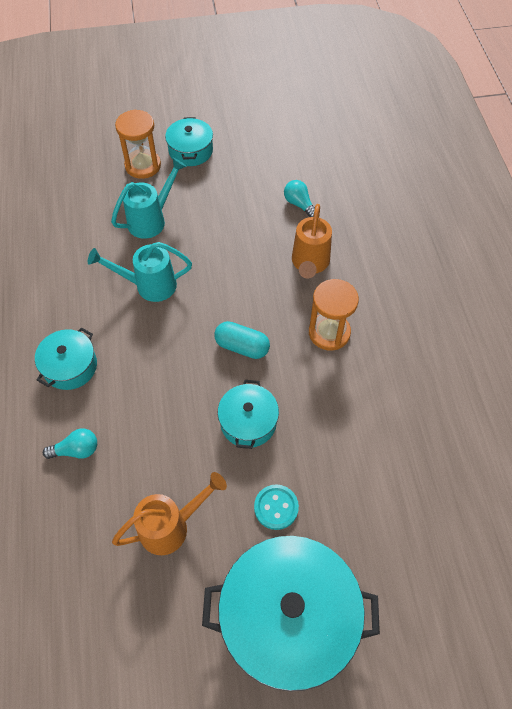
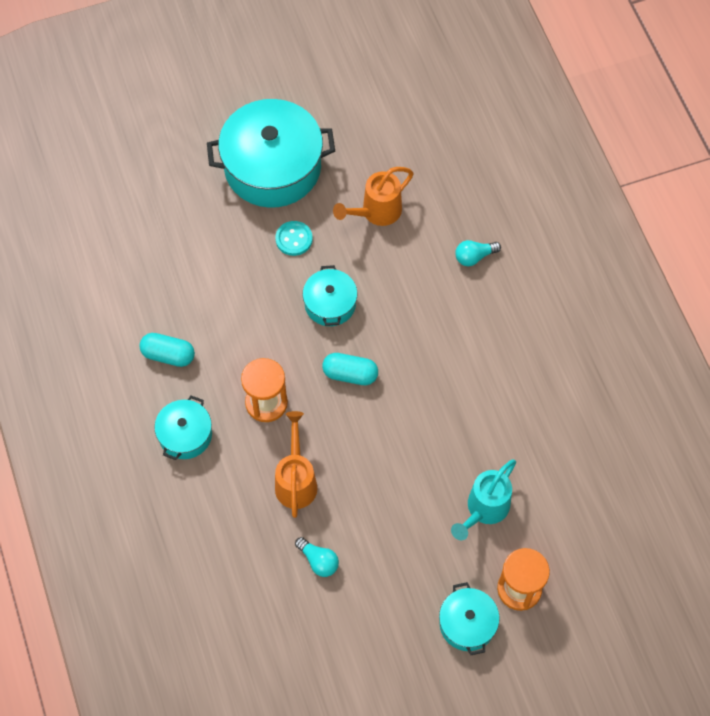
camera: 170 degrees right, 5 degrees up
turquoise pot [35,327,97,390] -> turquoise pot moved to [154,396,212,460]
turquoise watering can [88,242,192,302] -> none
none -> turquoise capsule [139,333,195,367]

